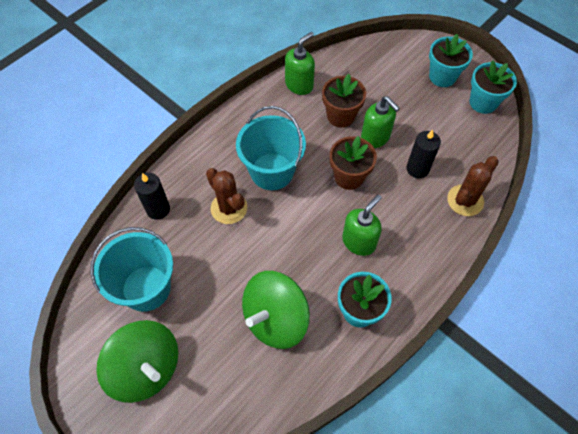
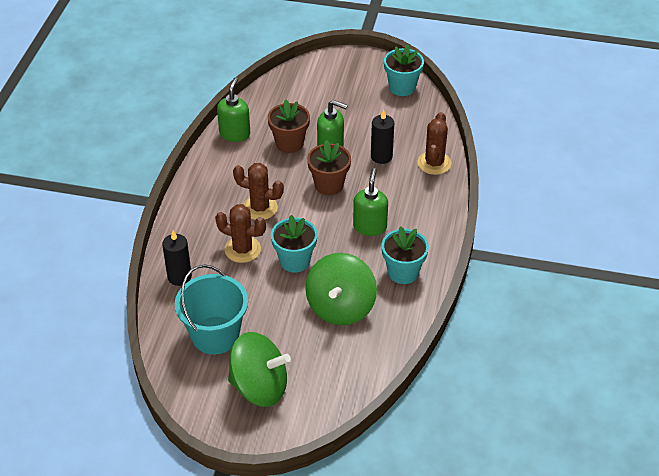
camera: 30 degrees left, 15 degrees down
turquoise bucket [236,106,306,190] -> brown cactus [233,163,284,220]
turquoise flower pot [429,34,473,87] -> turquoise flower pot moved to [271,215,317,273]

